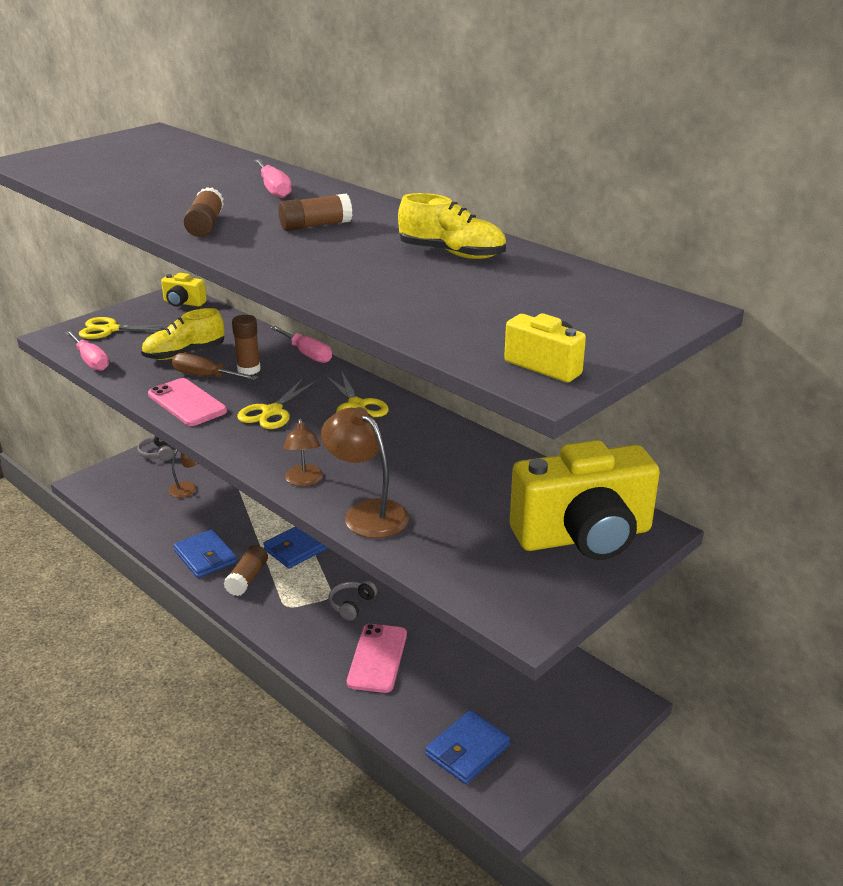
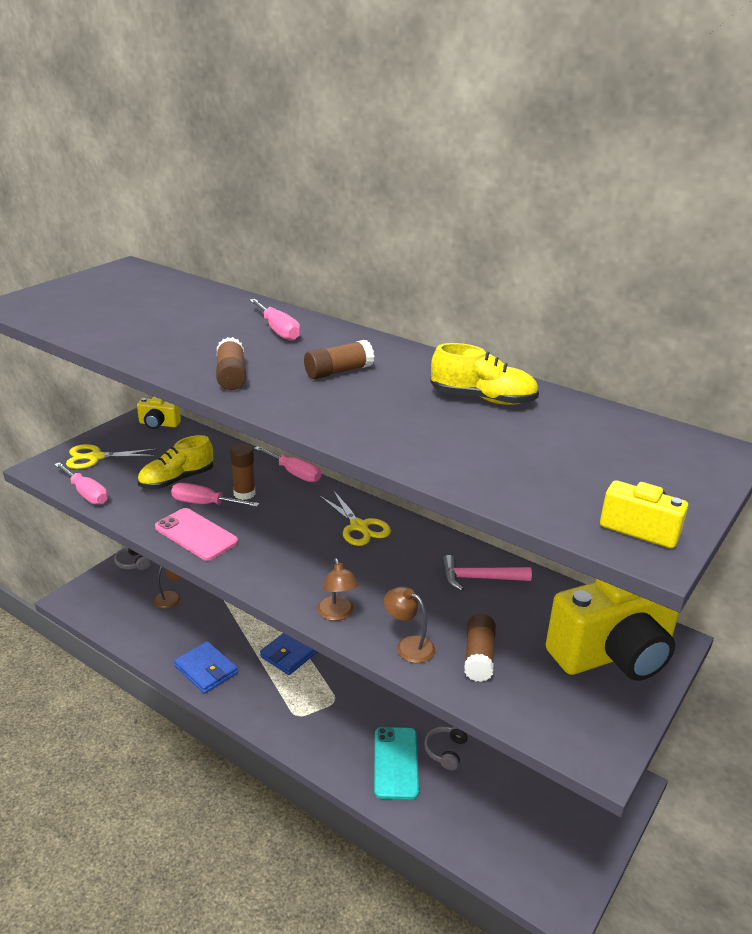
camera: 10 degrees left, 0 degrees up
brown screwdriver [172,353,258,380] -> pink screwdriver [171,483,259,507]
brown glue stick [223,545,268,596] -> brown glue stick moved to [464,614,496,682]
yellow scissors [237,378,318,429] -> none
brown lamp [321,407,409,538] -> brown lamp [384,587,435,663], size x0.63
grey headphones [328,581,377,621] -> grey headphones moved to [424,726,469,770]
pink phone [347,624,407,693] -> turquoise phone [374,727,419,799]
blue wallet [425,710,510,784] -> none
none -> pink hammer [442,555,532,591]

